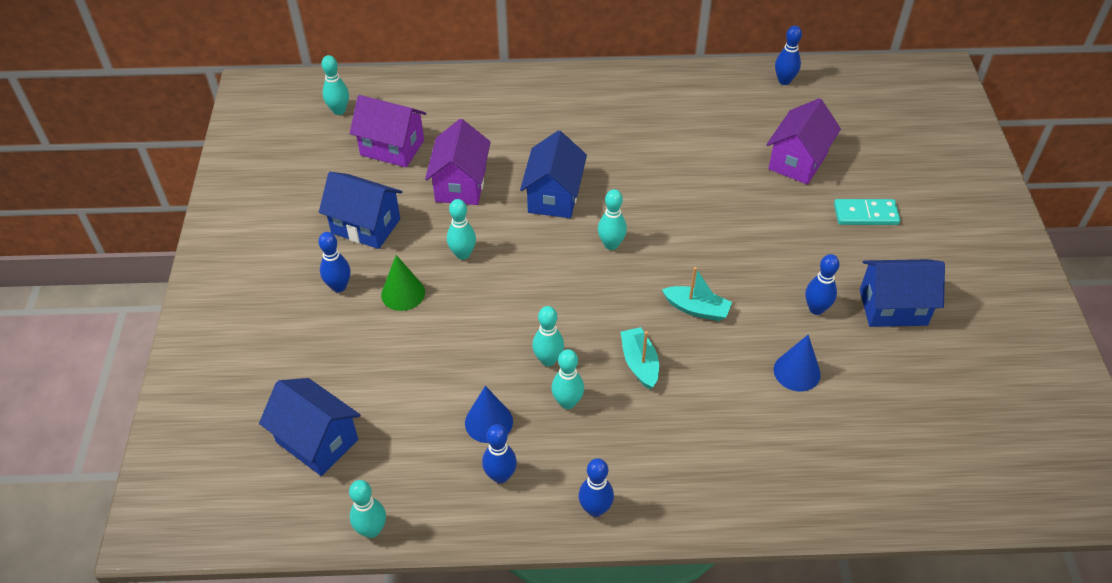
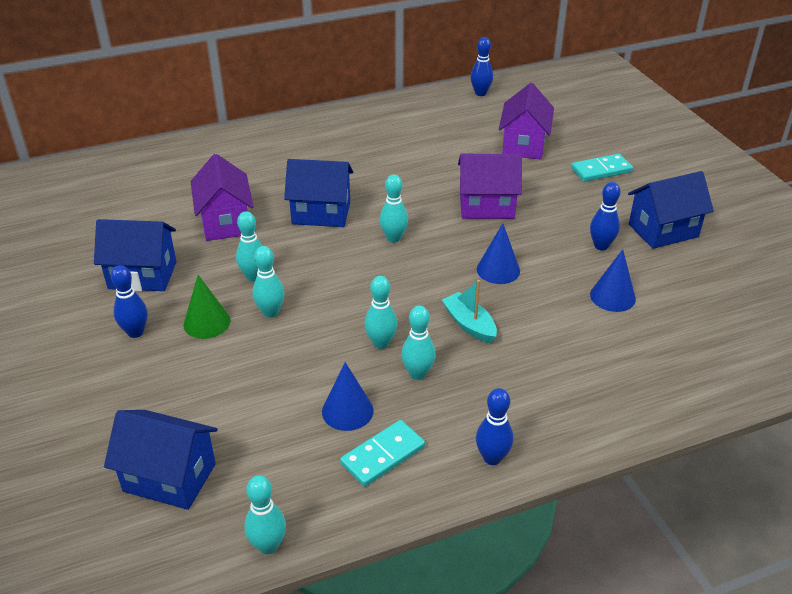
camera: 20 degrees left, 10 degrees down
turquoise bowling pin [321,55,349,115] -> turquoise bowling pin moved to [253,246,285,318]
purple house [350,95,426,167] -> purple house moved to [458,154,522,219]
blue bowling pin [482,424,517,484] -> turquoise domino [340,420,425,487]
blue house [520,130,587,218] -> blue house turned 75 degrees counterclockwise [284,159,353,227]
turquoise boat [662,267,732,321] -> blue cone [477,223,520,284]

